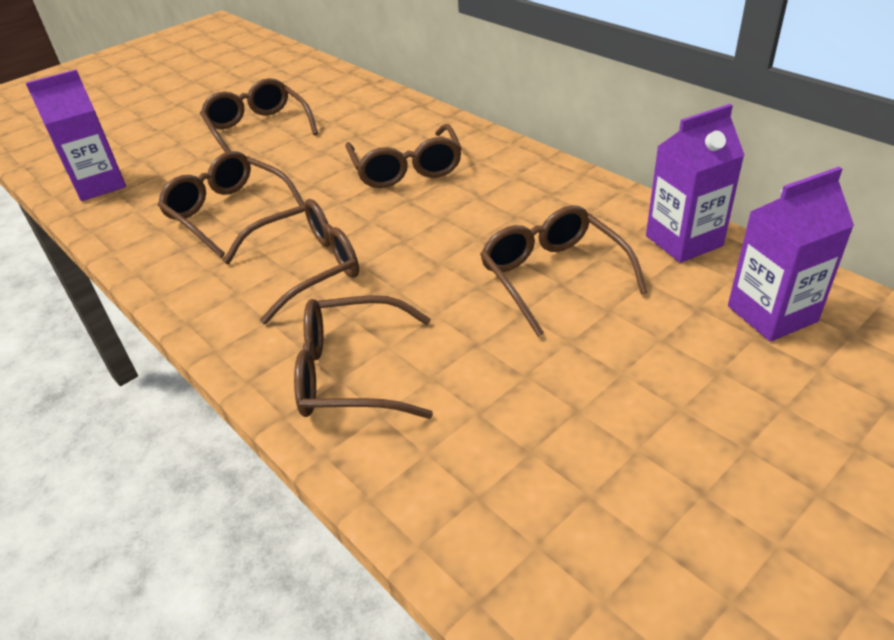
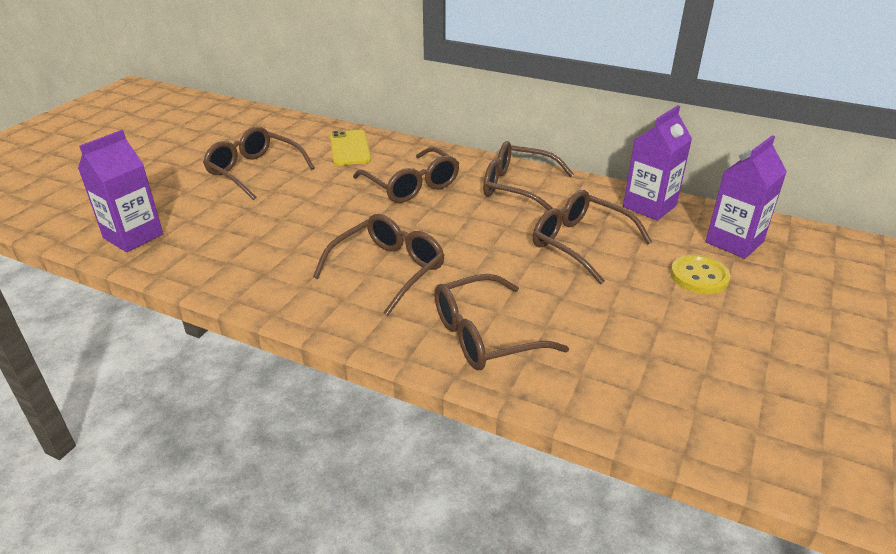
camera: 25 degrees left, 5 degrees down
brown glasses [158,151,304,257] -> brown glasses moved to [483,141,574,210]
none -> yellow phone [330,130,371,165]
none -> yellow button [671,255,731,294]

